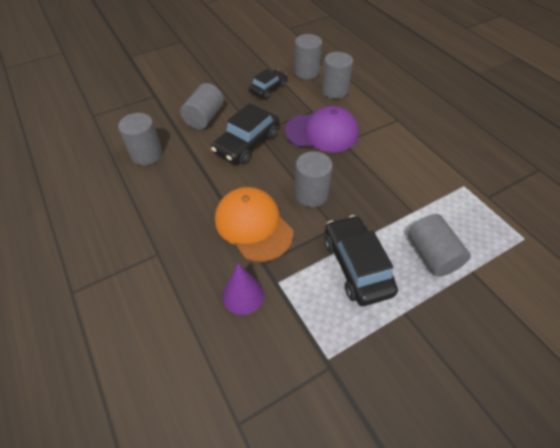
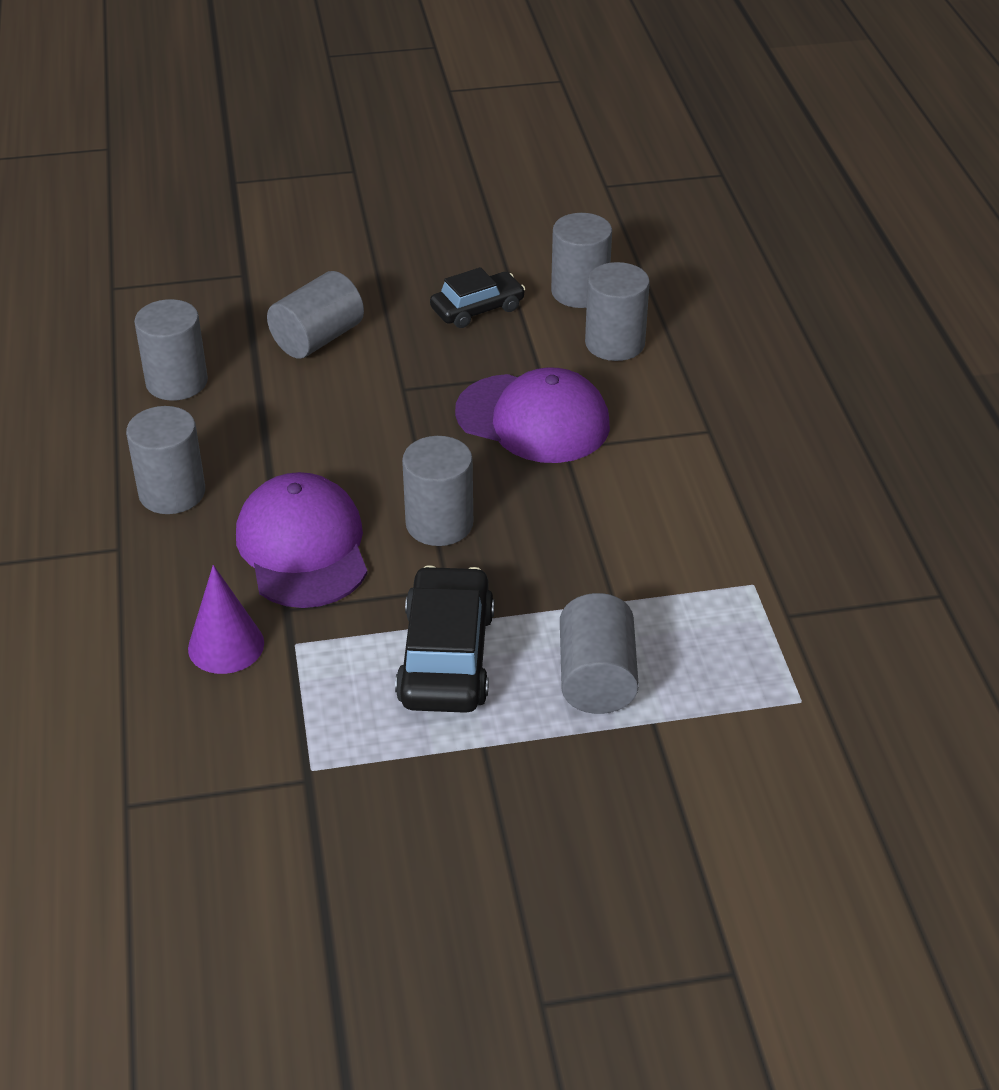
camera: 20 degrees right, 10 degrees down
black car [211,103,279,164] -> none
orange cap [215,187,293,262] -> purple cap [236,472,368,608]
none -> grey cylinder [126,406,205,514]

